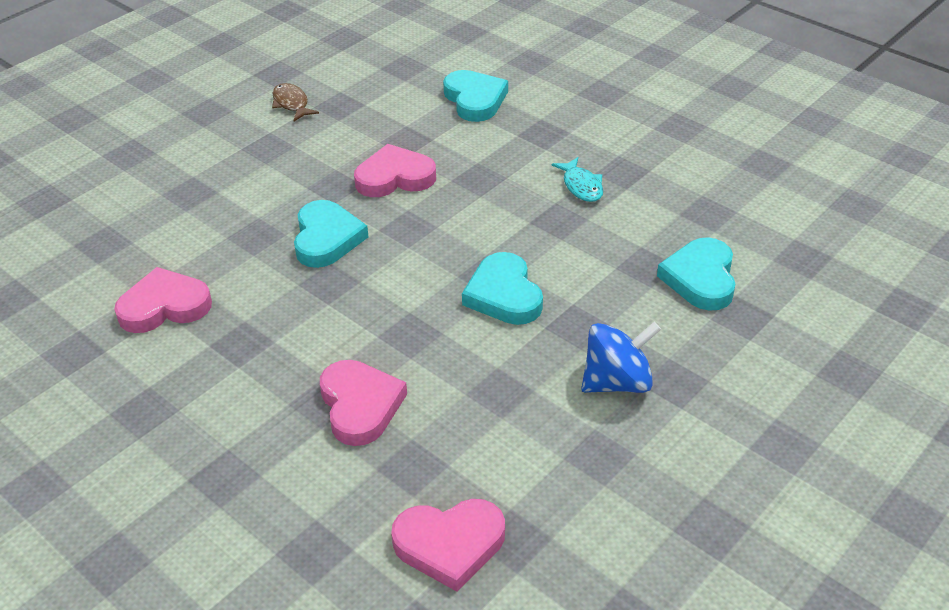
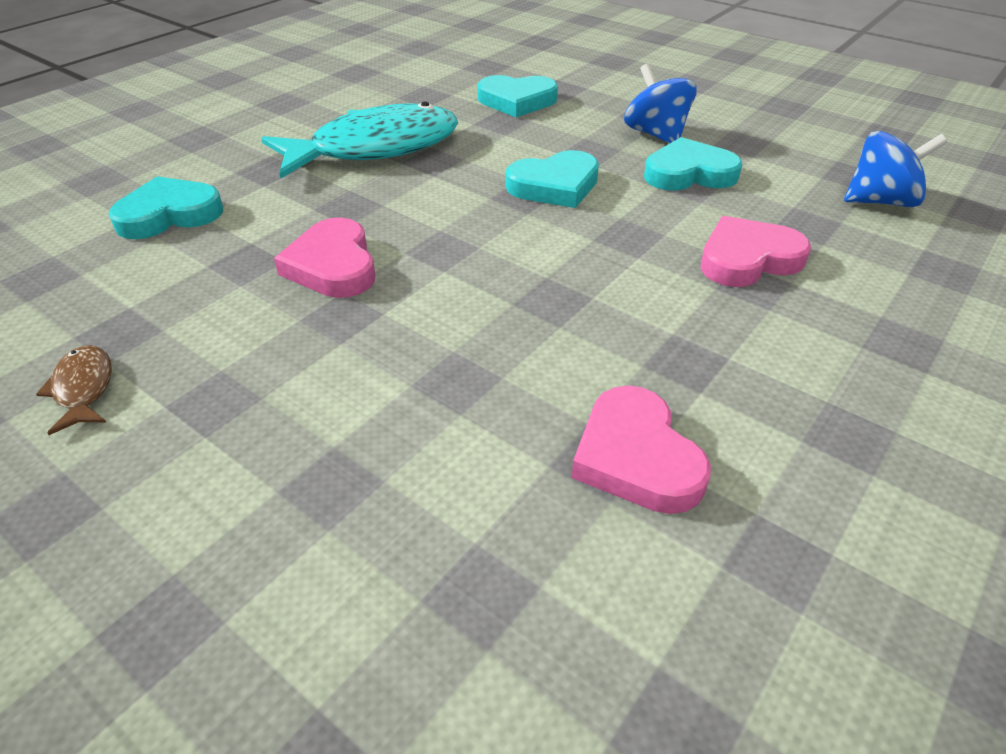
camera: 95 degrees left, 0 degrees up
brown fish [272,83,319,121] -> brown fish turned 105 degrees clockwise [36,345,112,435]
turquoise heart [294,200,369,268] -> turquoise heart moved to [644,137,742,191]
pink heart [391,499,505,592] -> blue spinning top [844,131,947,207]
turquoise fish [551,157,603,202] -> turquoise fish [261,102,458,178], size x2.43

